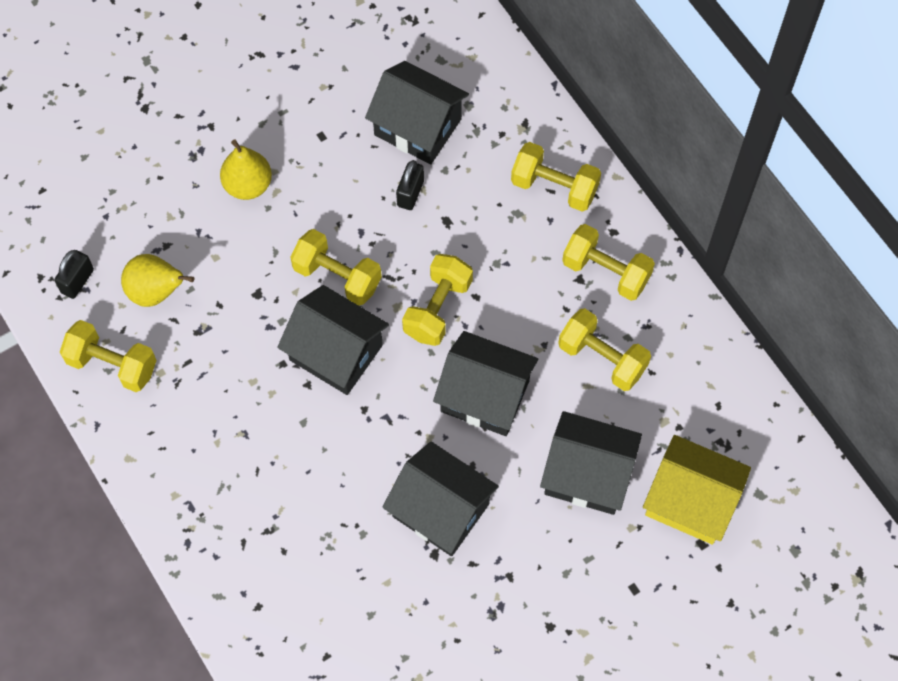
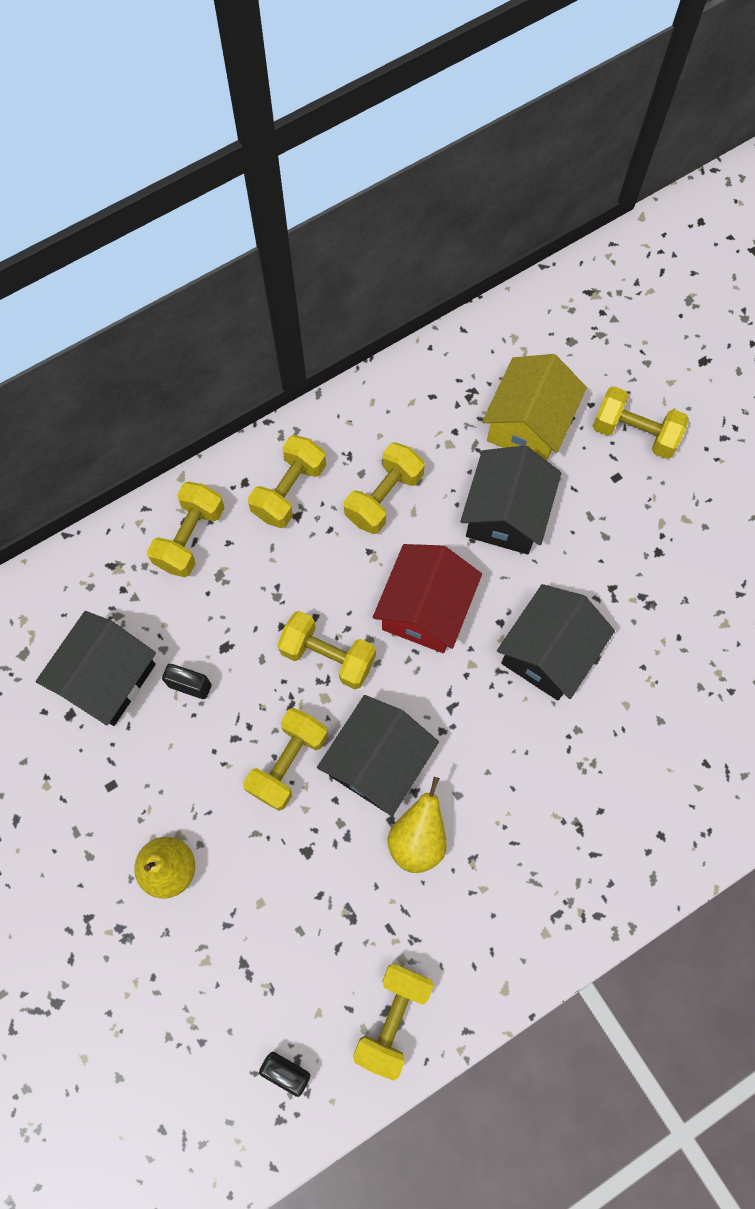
camera: 90 degrees left, 5 degrees up
yellow pear [121,254,194,307] -> yellow pear moved to [387,777,447,873]
black house [433,331,538,436] -> red house [373,544,482,653]
none -> yellow dumbbell [593,386,689,459]

